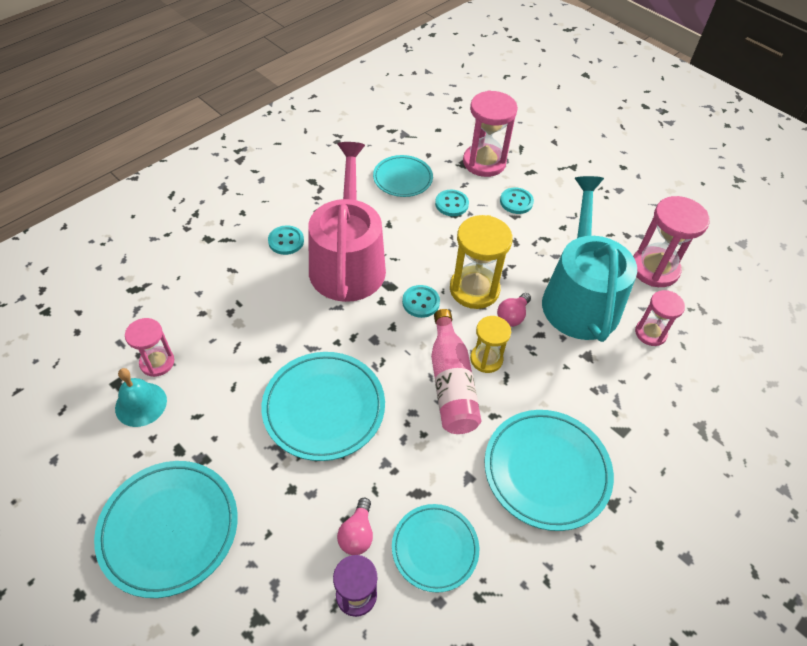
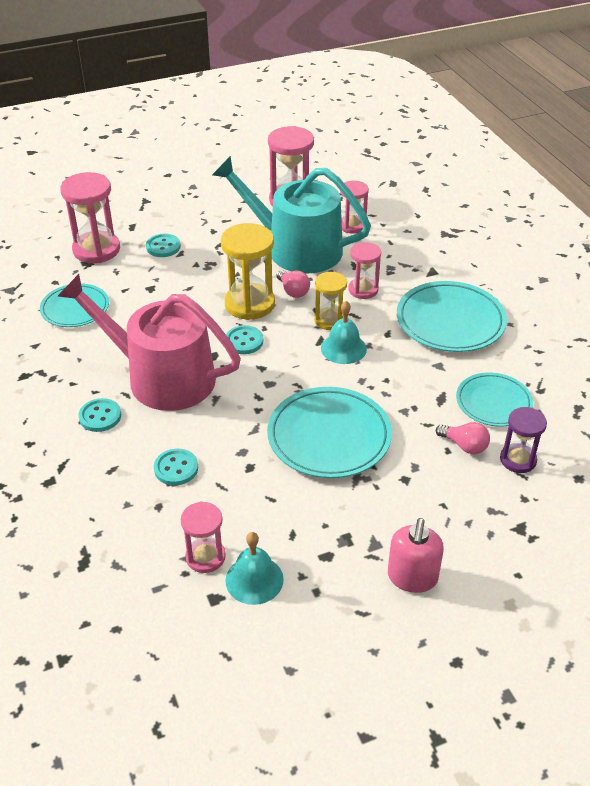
camera: 65 degrees left, 10 degrees down
turquoise plate [94,461,238,598] -> pink soap dispenser [388,518,444,593]
pink bottle [431,309,481,434] -> turquoise bell [321,301,367,364]
turquoise button [435,190,469,216] -> turquoise button moved to [154,449,198,485]
none -> pink hourglass [348,242,381,299]

